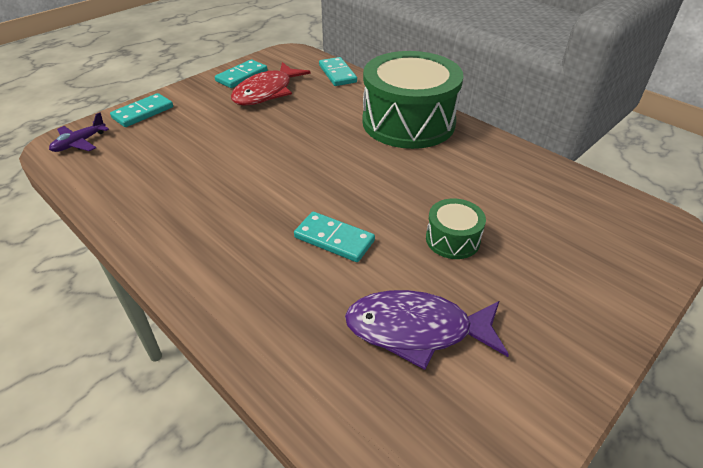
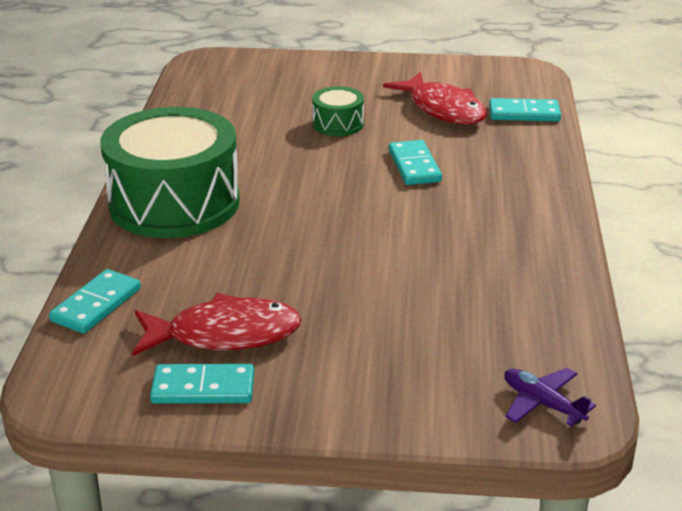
camera: 130 degrees left, 10 degrees down
purple plane [49,113,109,152] -> purple plane turned 135 degrees counterclockwise [504,368,596,427]
turquoise domino [110,93,173,127] -> turquoise domino moved to [489,98,561,122]
purple fish [345,290,509,370] -> red fish [383,72,487,125]

